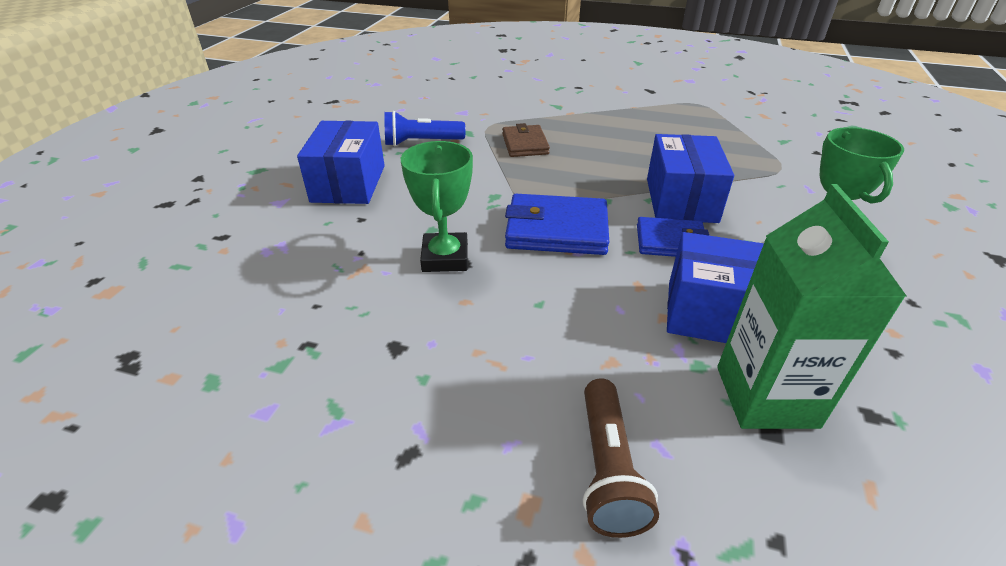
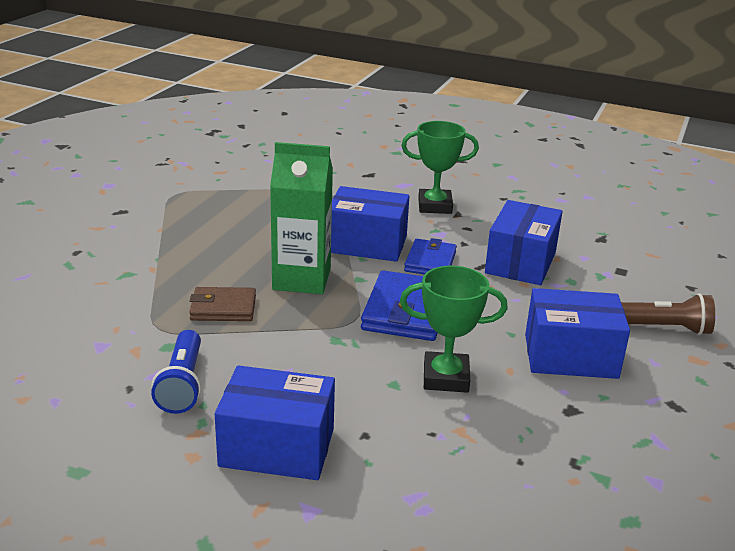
camera: 85 degrees left, 10 degrees down
green carton [717,184,906,429] -> green carton moved to [270,142,333,294]
none -> blue box [525,288,630,379]

